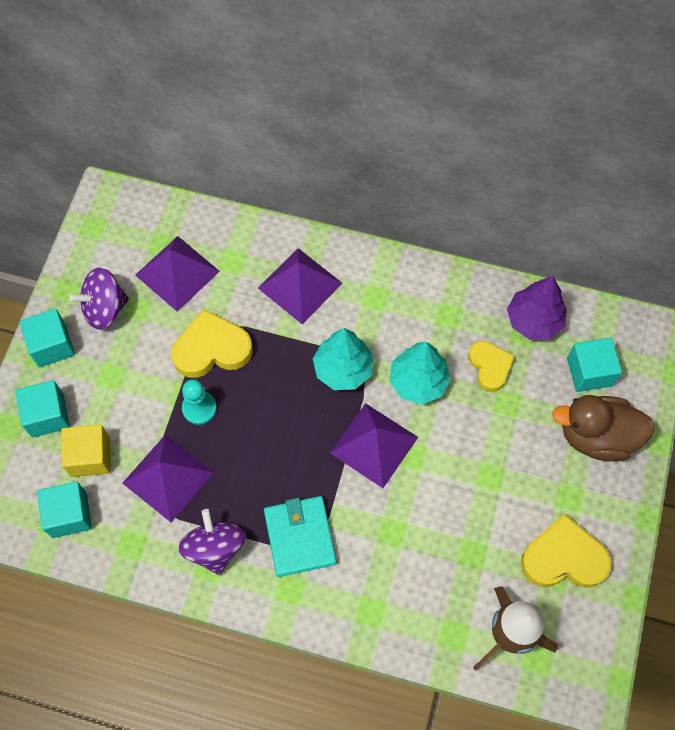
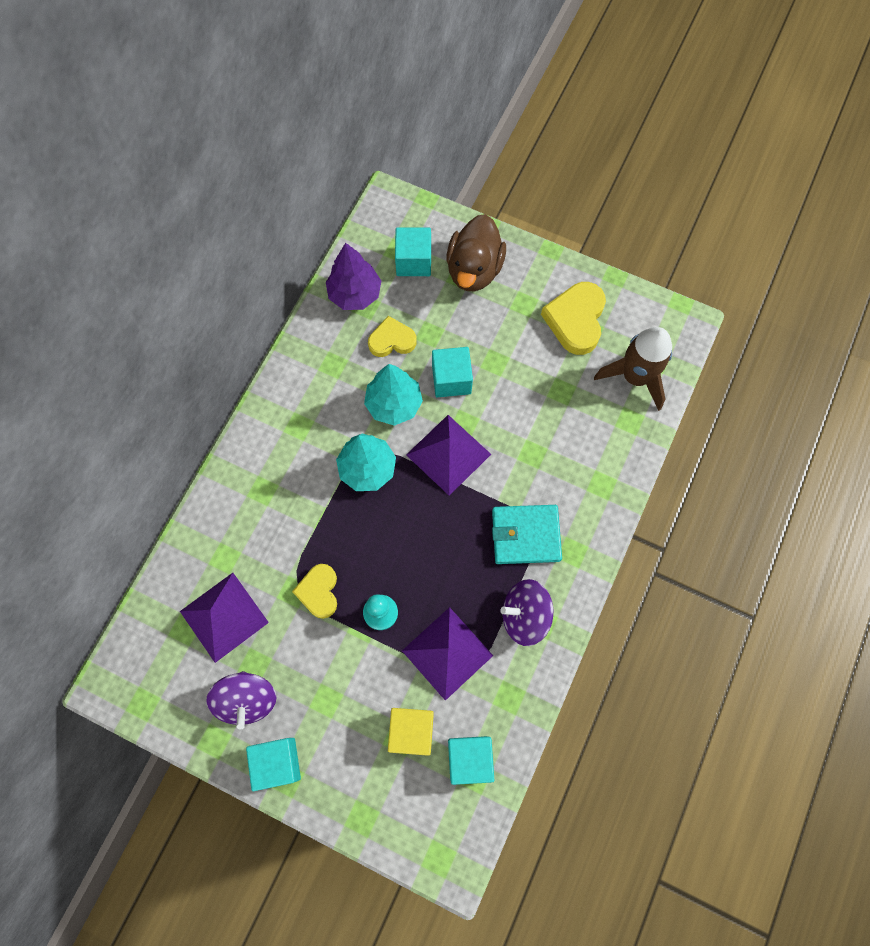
camera: 80 degrees left, 5 degrees up
turquoise cube [15,380,70,438] -> turquoise cube moved to [432,347,473,397]
yellow heart [171,309,253,378] -> yellow heart [292,564,337,619], size x0.65
purple pyramid [258,248,343,324] -> none

